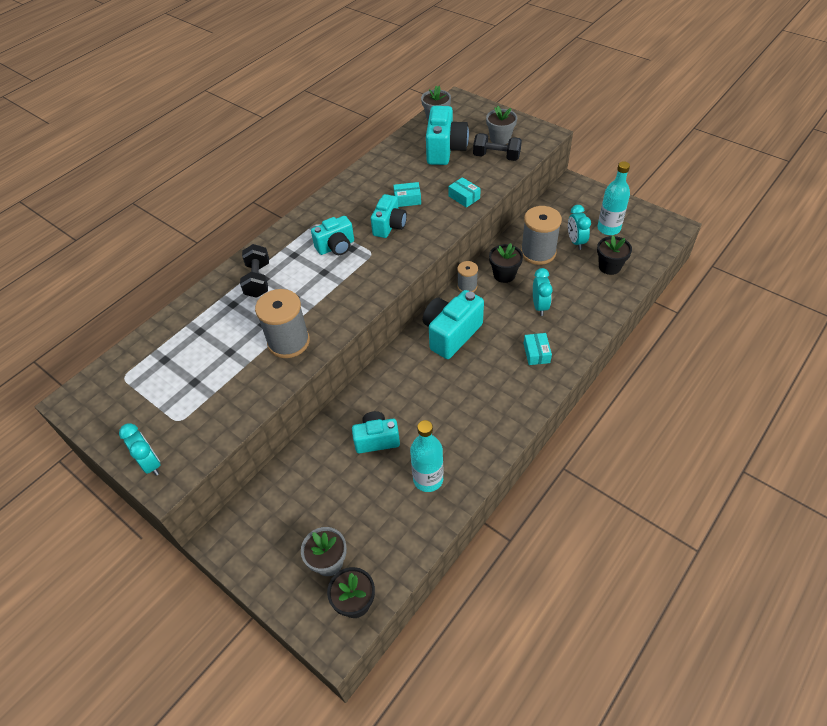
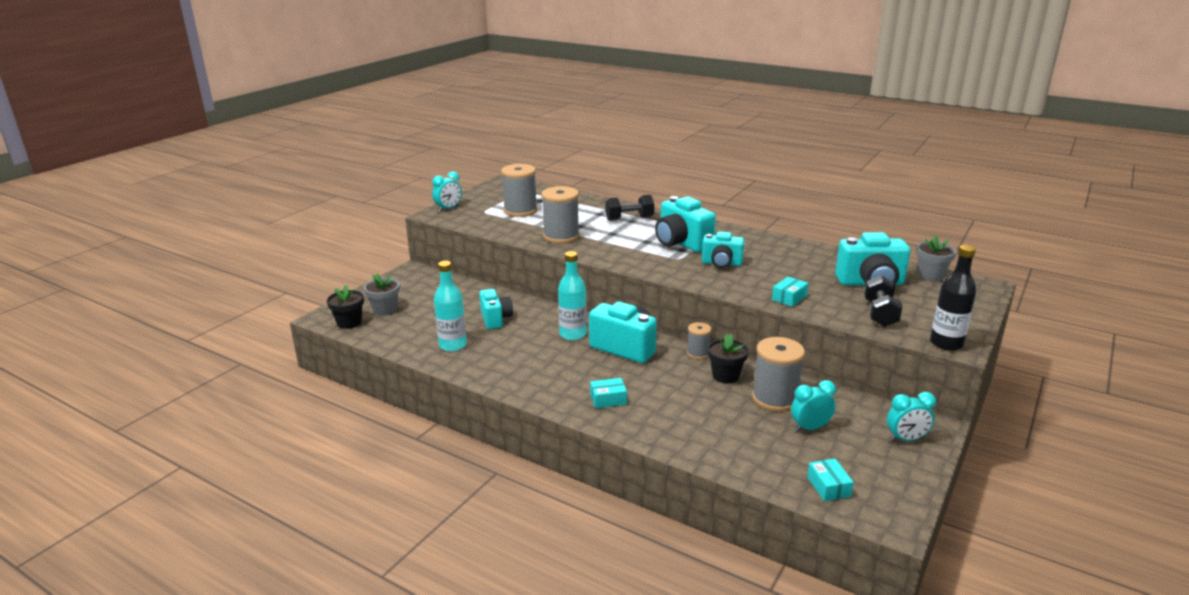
camera: 80 degrees right, 25 degrees down
turquoise camera [311,216,354,255] -> turquoise camera [655,196,716,252], size x1.53
turquoise box [393,182,421,207] -> turquoise box moved to [807,459,854,501]
grey flower pot [486,106,517,144] -> none
turquoise clock [533,268,553,316] -> turquoise clock moved to [887,392,936,442]
turquoise bottle [597,161,630,235] -> turquoise bottle moved to [558,251,587,340]
black flower pot [597,235,632,275] -> none
none -> grey spool [501,164,537,217]
none -> black bottle [930,245,976,351]

